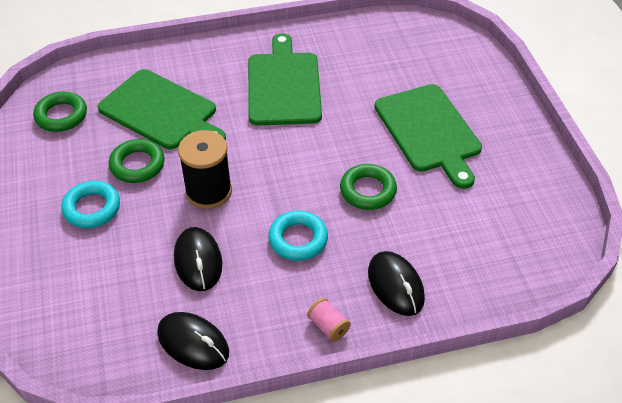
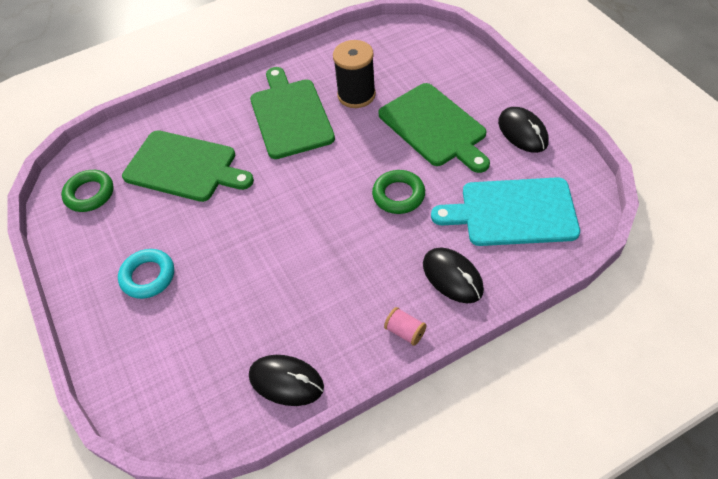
camera: 10 degrees left, 5 degrees up
green ring [109,139,165,183] -> none
black mouse [174,227,222,291] -> black mouse moved to [498,107,549,153]
black spool [178,130,232,209] -> black spool moved to [333,40,376,108]
turquoise ring [268,211,328,261] -> none
none -> turquoise cutting board [431,177,580,246]

